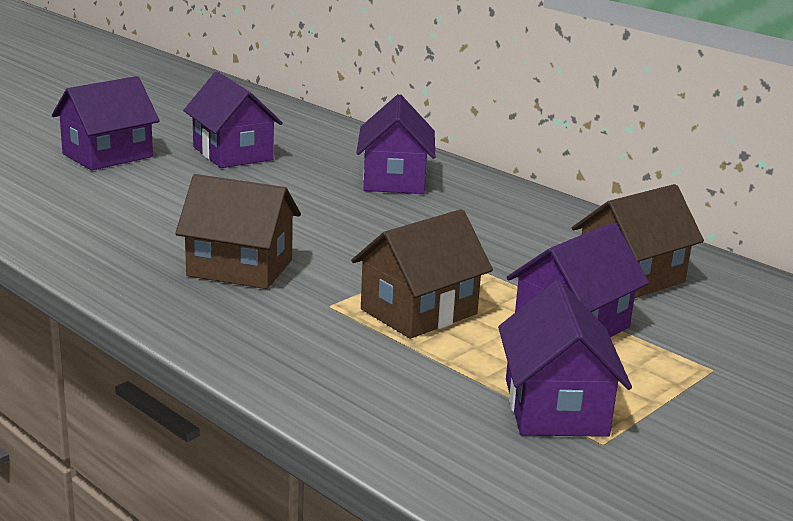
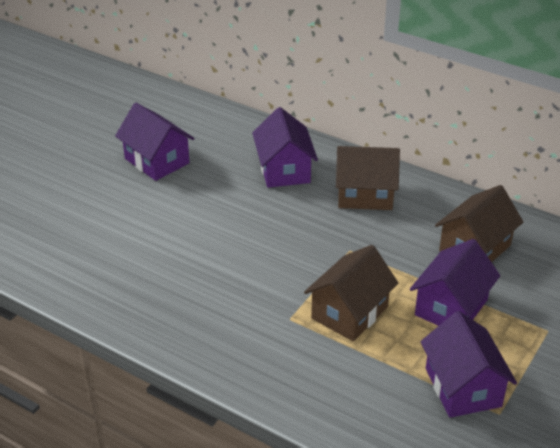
camera: 10 degrees left, 15 degrees up
purple house [52,76,159,171] -> none
brown house [175,174,301,289] -> brown house moved to [336,146,400,210]

